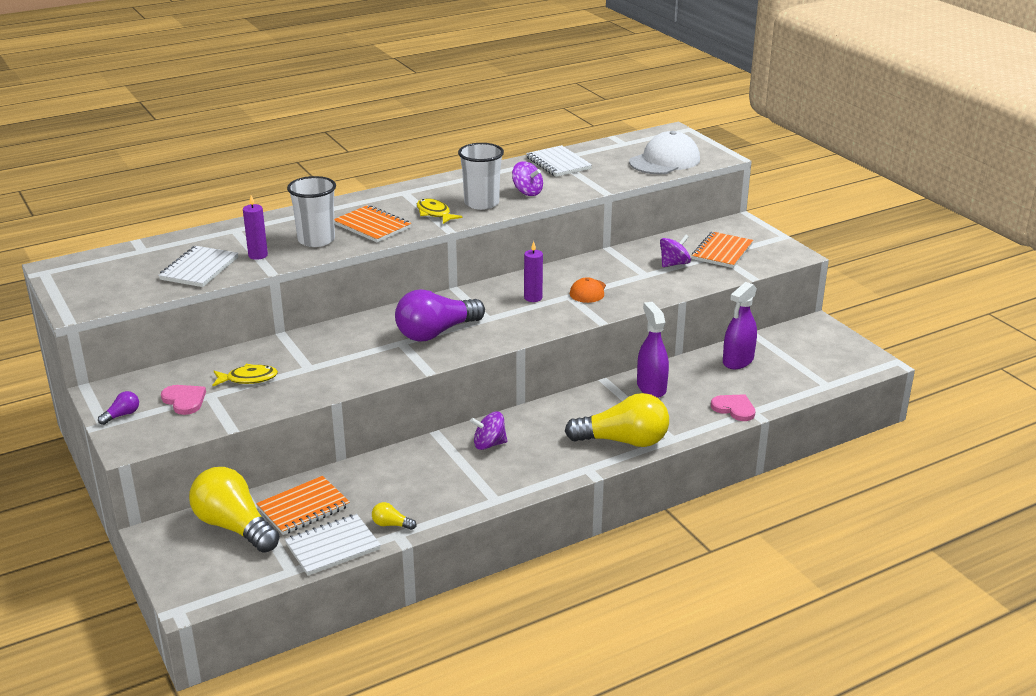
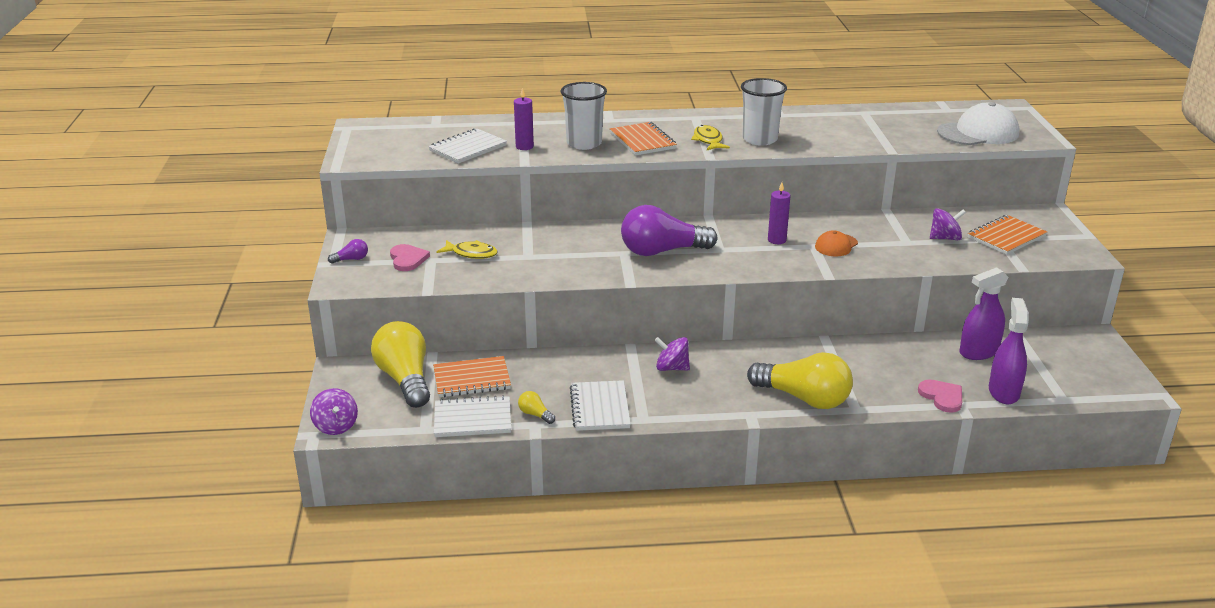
camera: 25 degrees right, 0 degrees up
purple spinning top [512,161,543,196] -> purple spinning top moved to [310,388,358,435]
white notebook [526,145,592,177] -> white notebook moved to [570,380,631,431]
purple spray bottle [637,302,669,398] -> purple spray bottle moved to [989,298,1029,404]

